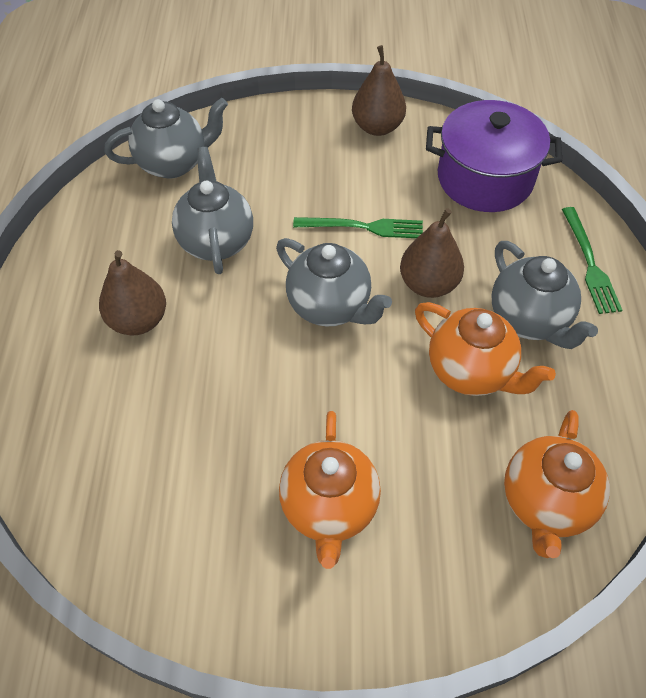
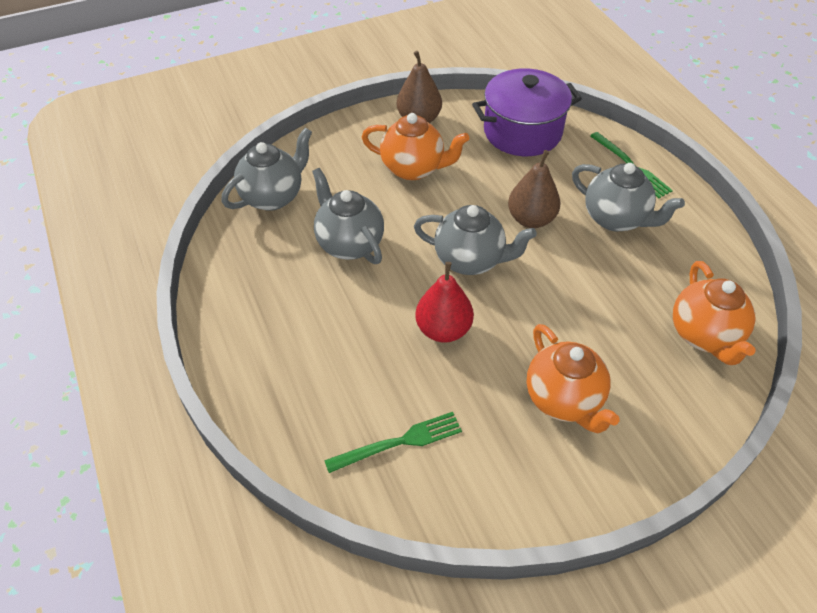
camera: 25 degrees left, 5 degrees down
brown pear [99,250,166,335] -> none
green fork [293,217,423,238] -> green fork moved to [324,412,462,473]
orange teapot [415,302,556,396] -> orange teapot moved to [362,113,469,180]
none -> red pear [415,262,474,343]

